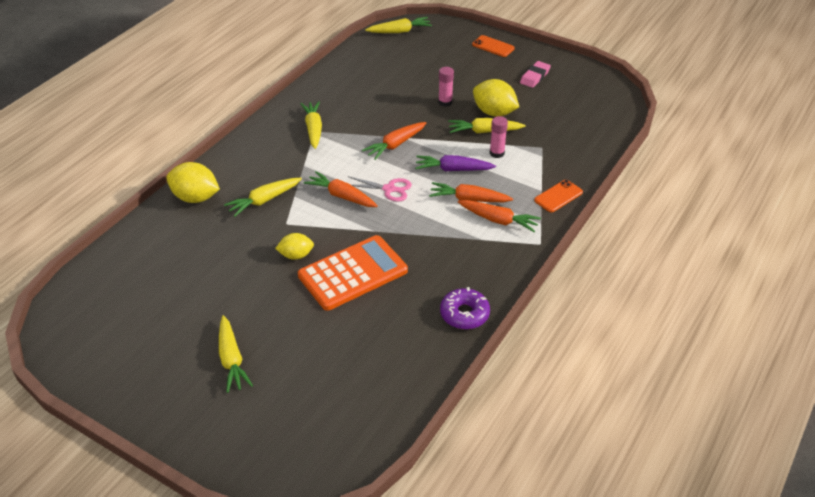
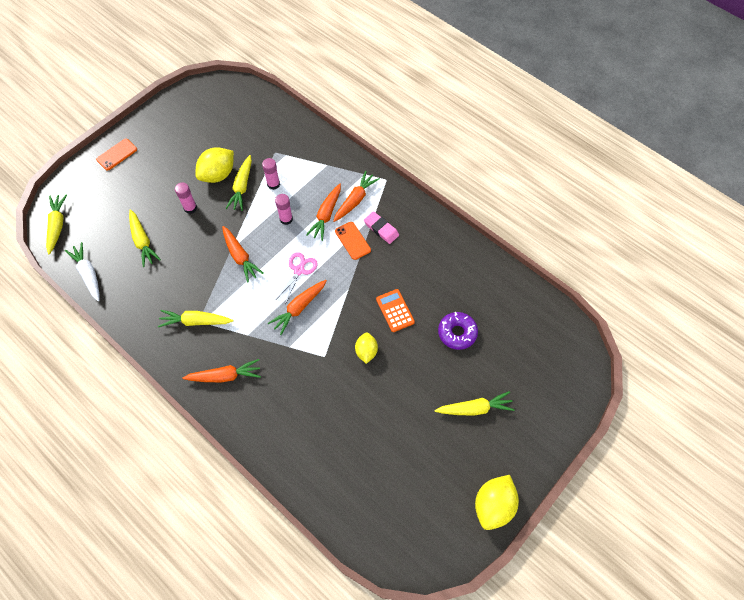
camera: 80 degrees left, 20 degrees up
yellow lemon [166,162,220,203] -> yellow lemon moved to [475,475,519,530]
yellow carrot [224,178,302,217] -> yellow carrot moved to [129,209,161,267]
orange calculator [298,235,408,311] -> orange calculator [376,289,415,332], size x0.52
purple carrot [415,155,496,171] -> pink glue stick [275,194,293,225]
purple donut [440,287,490,329] -> purple donut moved to [438,312,478,350]
pink eraser [520,61,551,88] -> pink eraser moved to [364,211,399,244]
orange phone [534,180,583,212] -> orange phone moved to [335,222,371,260]
none -> white carrot [65,242,99,301]
none -> orange carrot [183,359,261,382]

